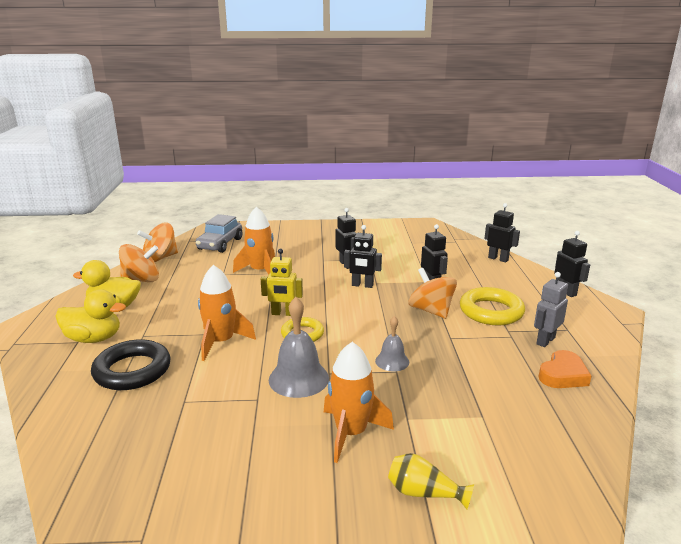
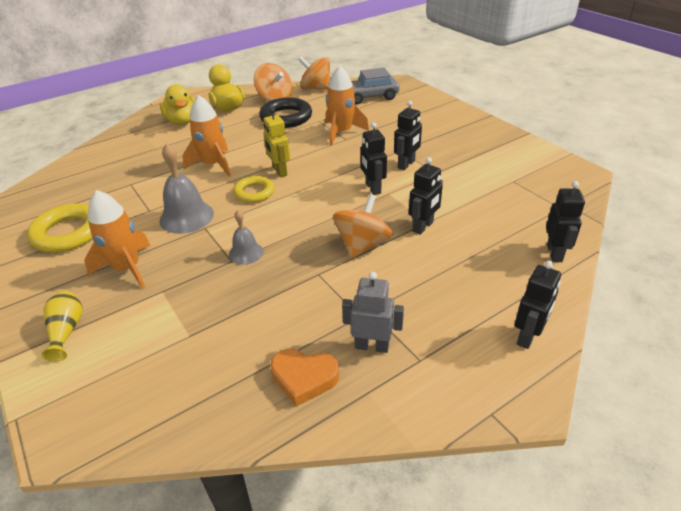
camera: 60 degrees right, 15 degrees up
black ring [91,339,170,390] -> black ring moved to [259,97,312,128]
yellow ring [460,287,525,325] -> yellow ring moved to [27,203,93,253]

